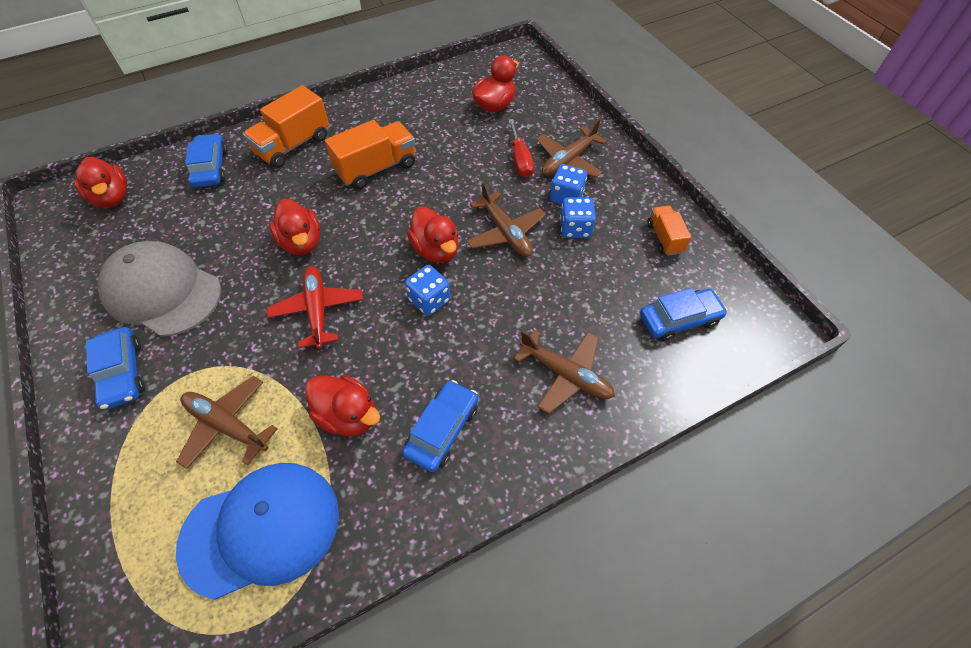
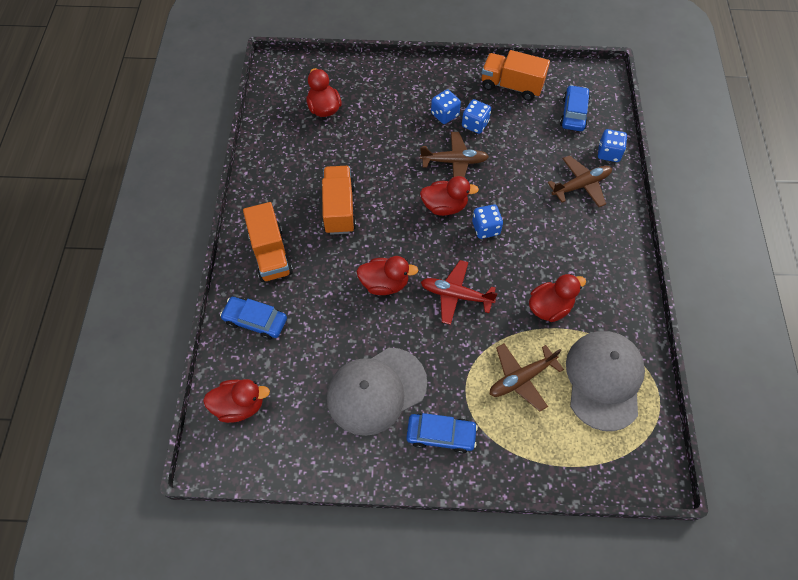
camera: 60 degrees left, 5 degrees up
blue cap [176,463,339,600] -> grey cap [566,331,645,431]
blue car [402,380,478,472] -> none
red screwdriver [508,119,534,178] -> none
brown plane [537,119,607,178] -> none
orange truck [647,205,691,256] -> orange truck [482,50,550,101], size x1.70
none -> blue dice [598,129,627,162]

